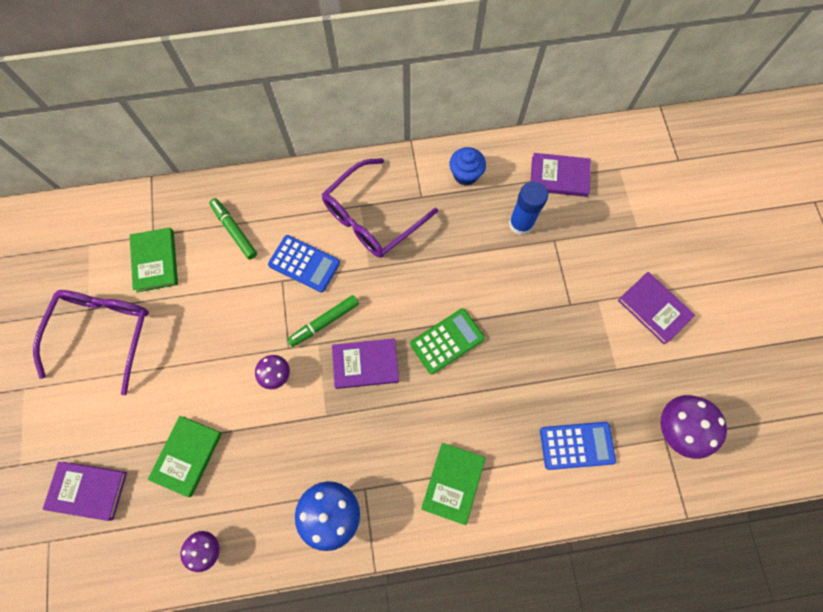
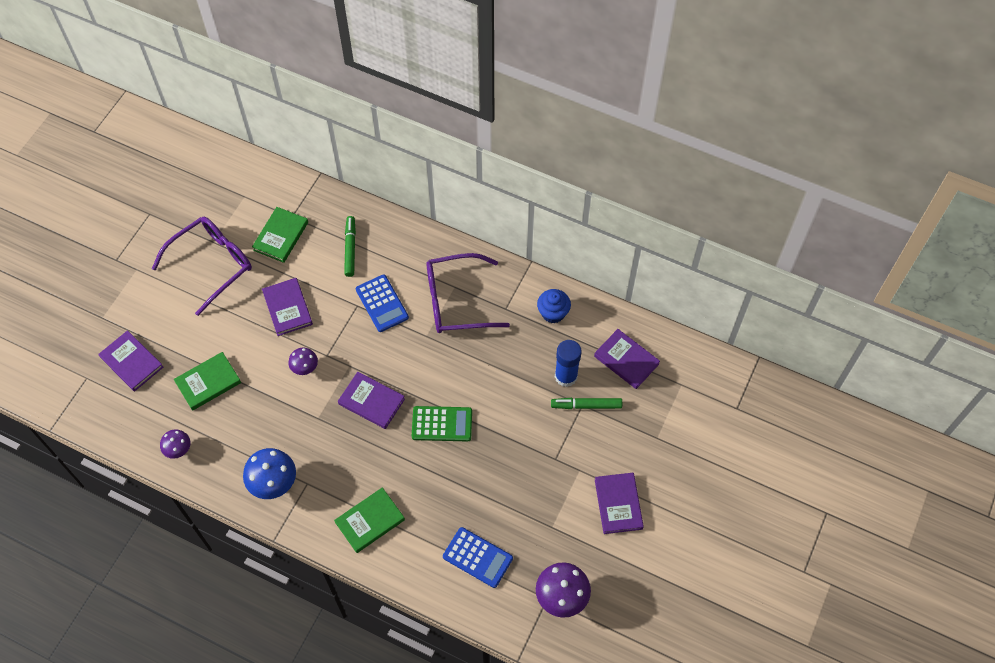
camera: 35 degrees right, 10 degrees down
green marker [287,295,359,347] -> green marker moved to [551,398,622,409]
none -> purple book [262,278,313,336]

